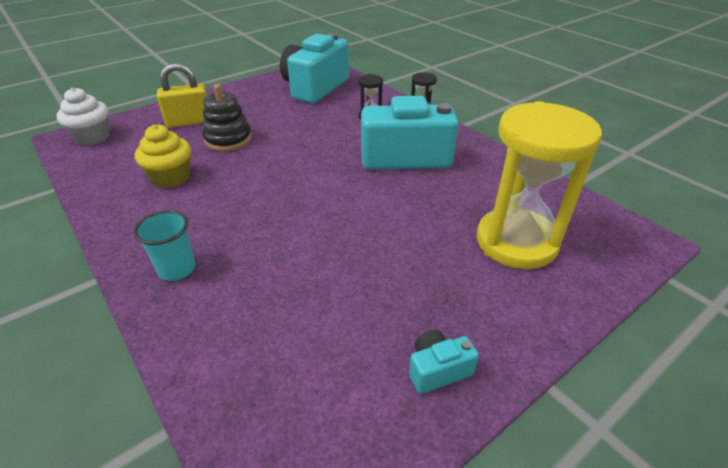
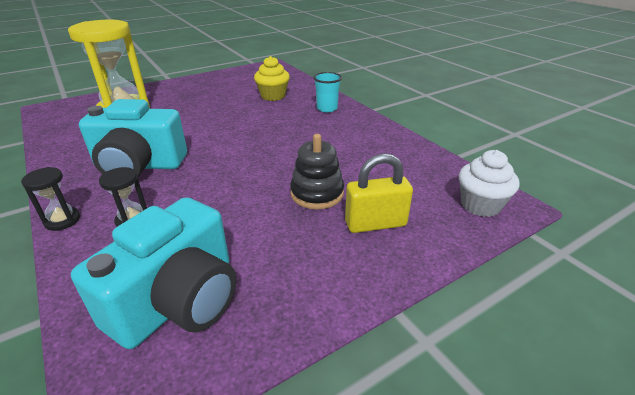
camera: 175 degrees left, 5 degrees down
yellow cupcake [135,124,191,188] -> yellow cupcake moved to [254,56,290,101]
turquoise camera [409,330,479,394] -> none

